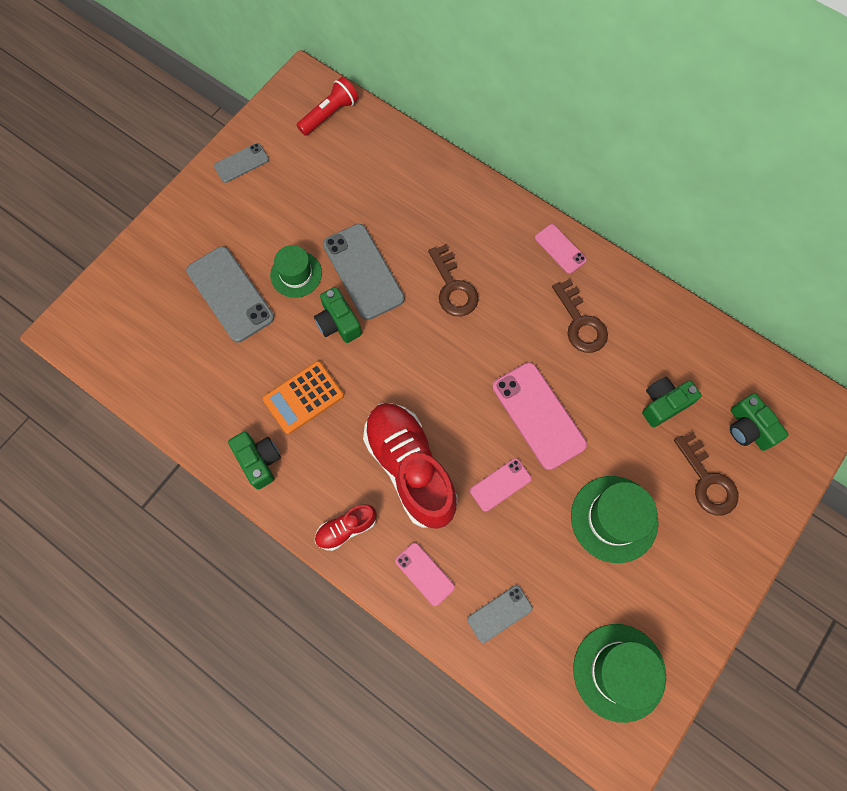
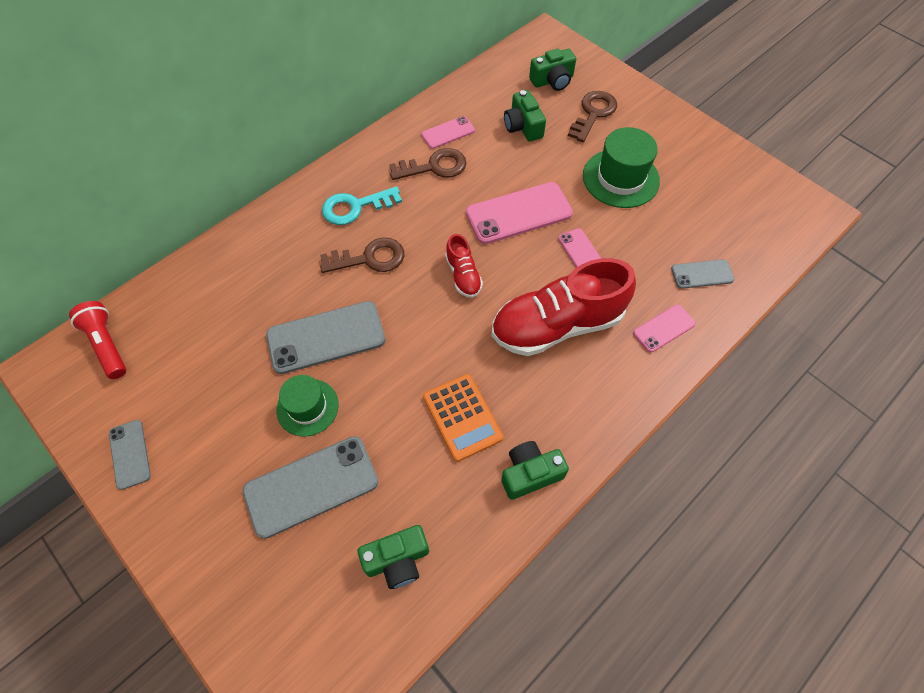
camera: 80 degrees left, 10 degrees down
green camera [314,287,362,343] -> green camera moved to [358,525,429,589]
red shoe [315,504,377,551] -> red shoe moved to [445,234,483,298]
grey phone [467,585,533,643] -> grey phone turned 75 degrees counterclockwise [671,259,735,289]
pink phone [535,224,587,274] -> pink phone moved to [421,116,475,149]
green hat [573,624,666,723] -> none
brown key [674,432,739,515] -> brown key turned 45 degrees counterclockwise [568,91,617,142]
none -> turquoise key [322,186,402,225]

